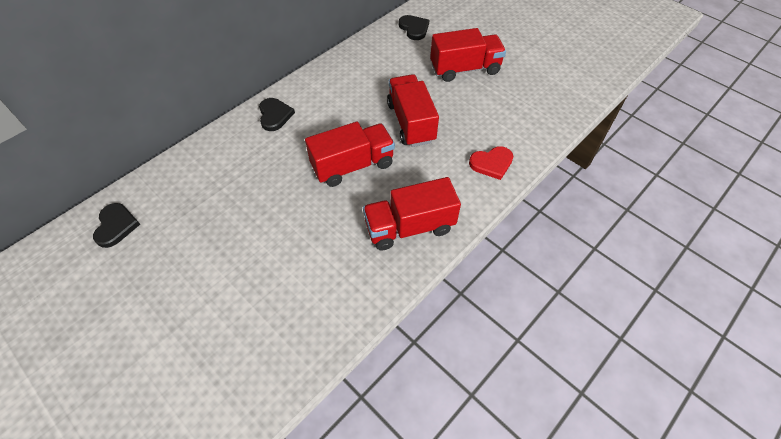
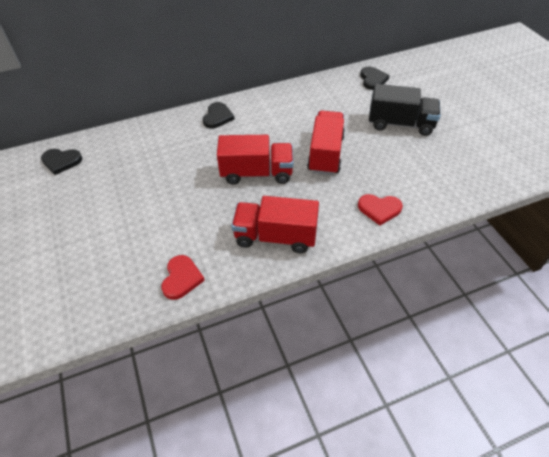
camera: 25 degrees right, 5 degrees down
black heart [93,203,140,248] -> black heart turned 75 degrees clockwise [41,149,82,175]
red truck [430,28,506,82] -> black truck [369,84,440,136]
none -> red heart [161,255,205,300]

